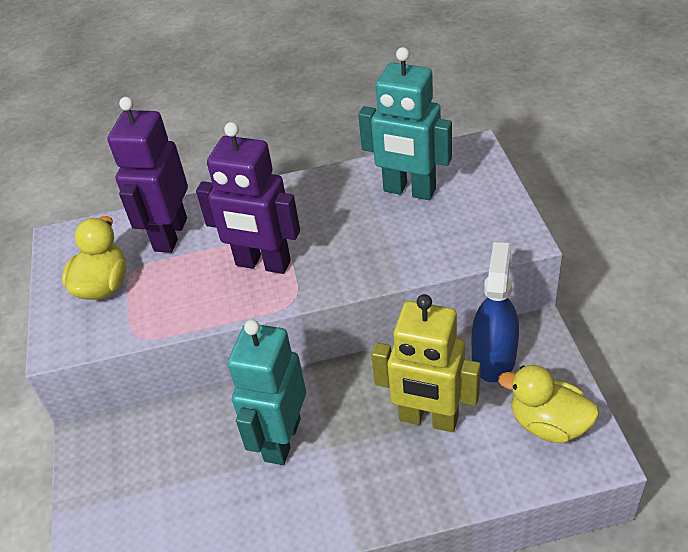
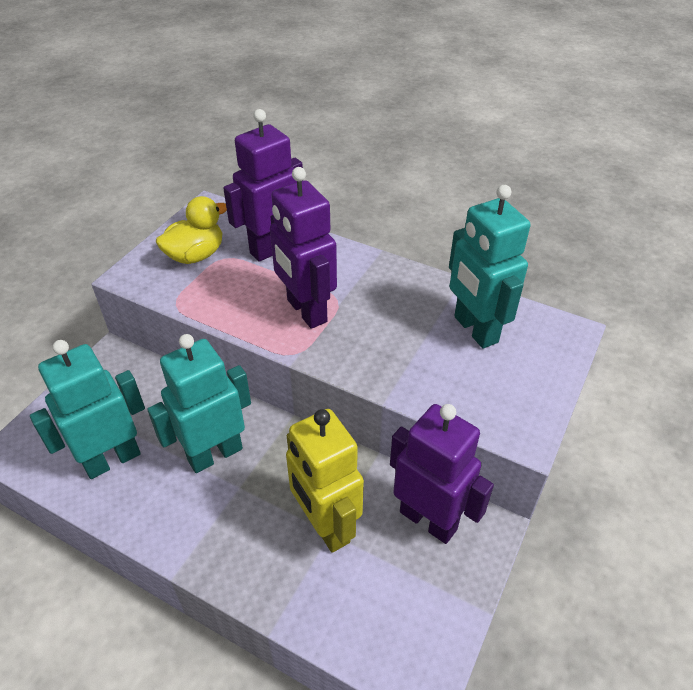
camera: 35 degrees right, 0 degrees up
blue spray bottle [471,242,519,382] -> purple robot [390,404,494,544]
yellow duck [498,365,599,443] -> none
none -> turquoise robot [30,340,145,479]

